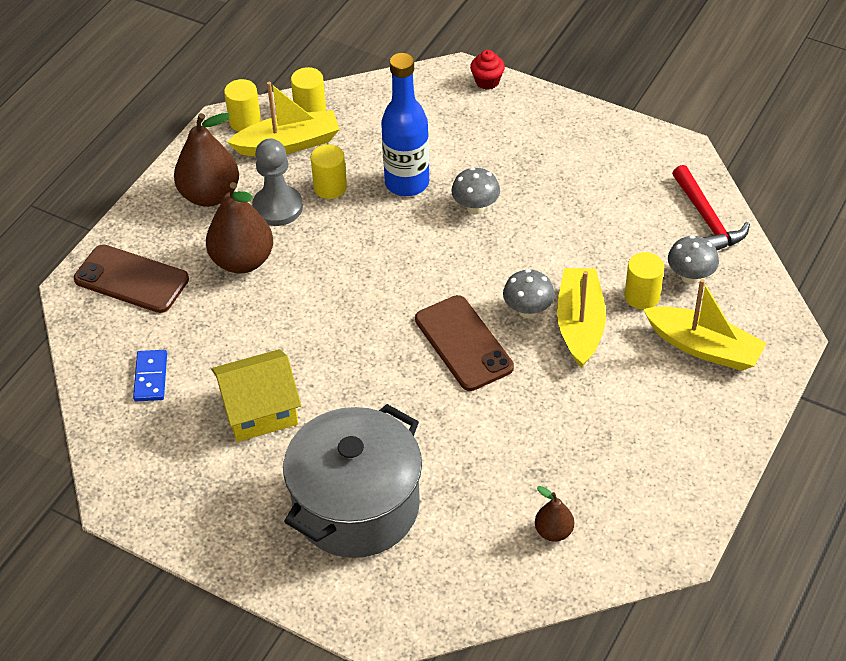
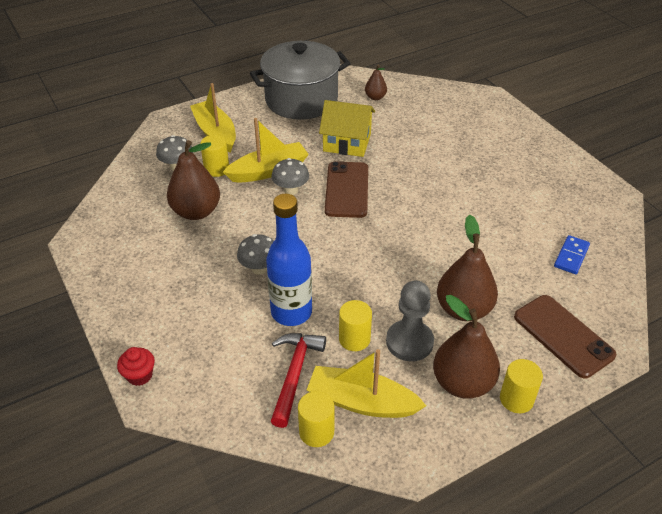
camera: 150 degrees left, 5 degrees down
yellow house [211,349,301,442] -> yellow house moved to [319,100,375,157]
yellow cylinder [224,79,261,132] -> yellow cylinder moved to [500,359,543,413]
grey pot [283,404,422,558] -> grey pot moved to [250,41,351,120]
yellow boat [557,268,606,368] -> yellow boat turned 150 degrees counterclockwise [223,118,309,183]
red hammer [672,165,750,250] -> red hammer moved to [271,333,326,428]
none -> brown pear [167,140,220,220]

